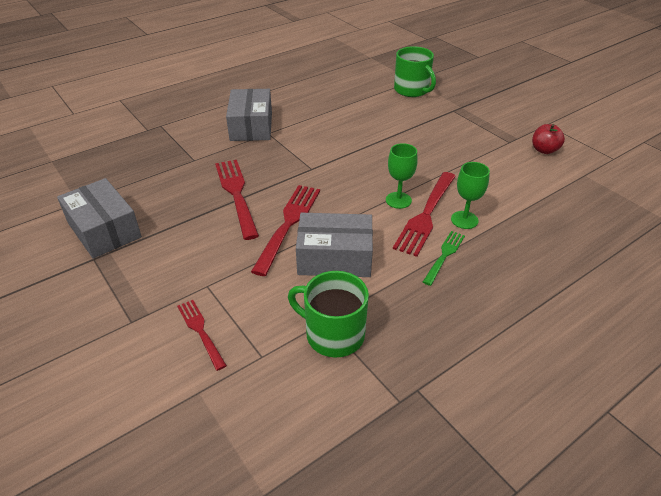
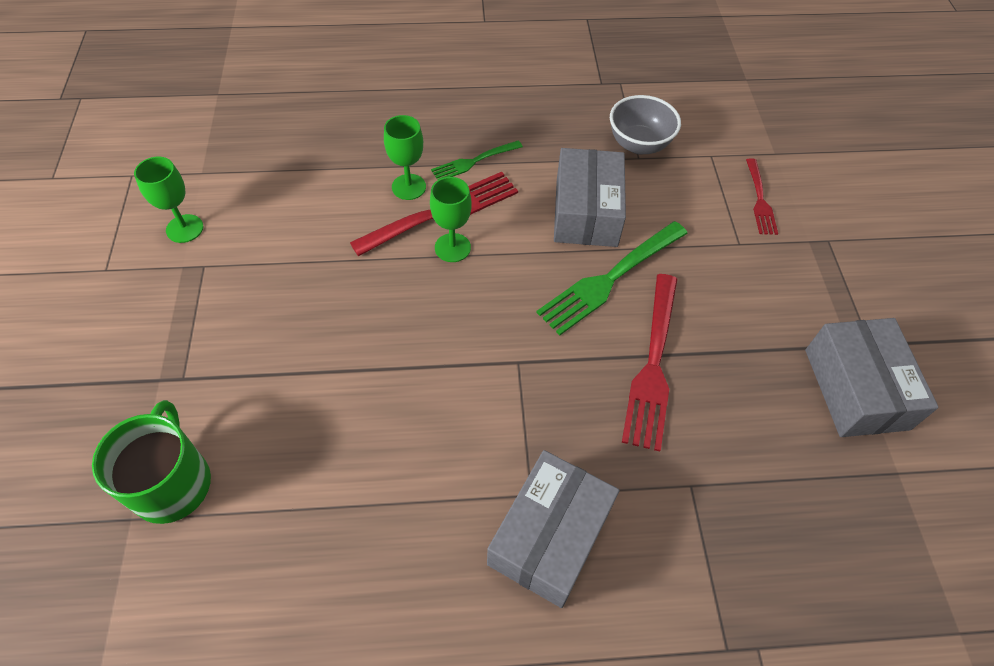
camera: 150 degrees left, 15 degrees up
red fork [251,185,320,276] -> green fork [536,221,688,335]
green mug [288,271,369,358] -> grey bowl [610,95,681,154]
grey box [296,213,373,277] -> grey box turned 60 degrees clockwise [554,148,626,247]
red apple [532,124,565,154] -> green goblet [134,157,203,243]

